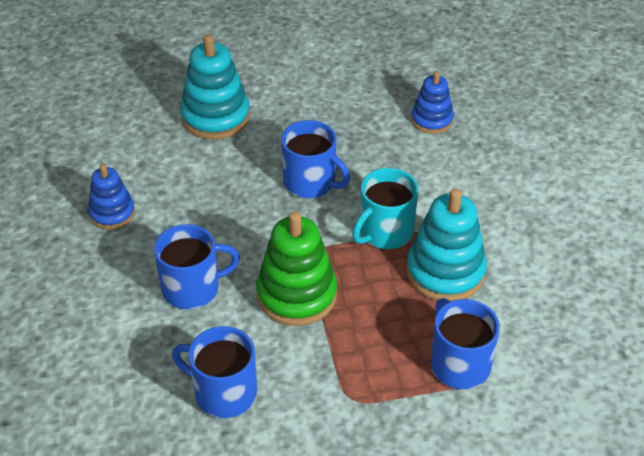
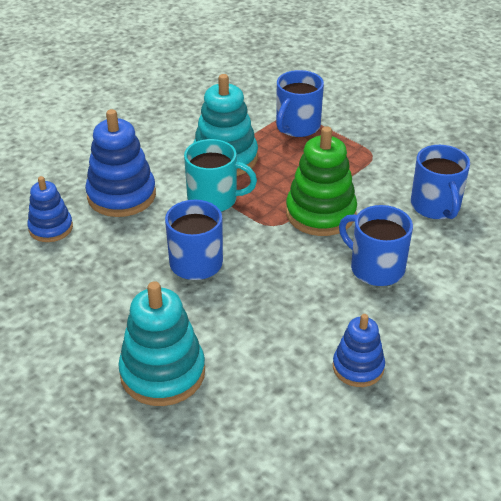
camera: 125 degrees left, 5 degrees down
none -> blue stacking toy [85,109,156,217]

